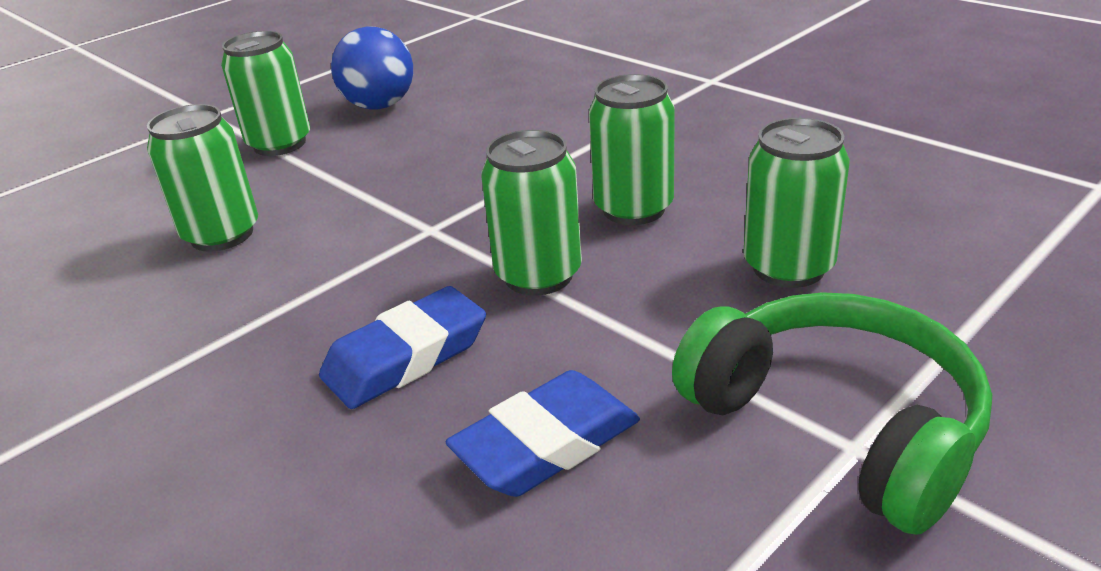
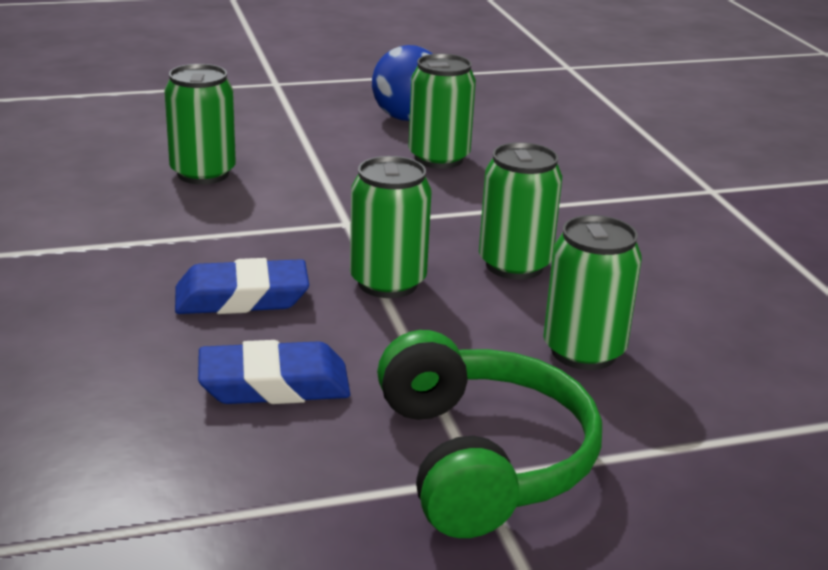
camera: 25 degrees right, 5 degrees down
green can [221,31,310,156] -> green can moved to [408,54,476,169]

